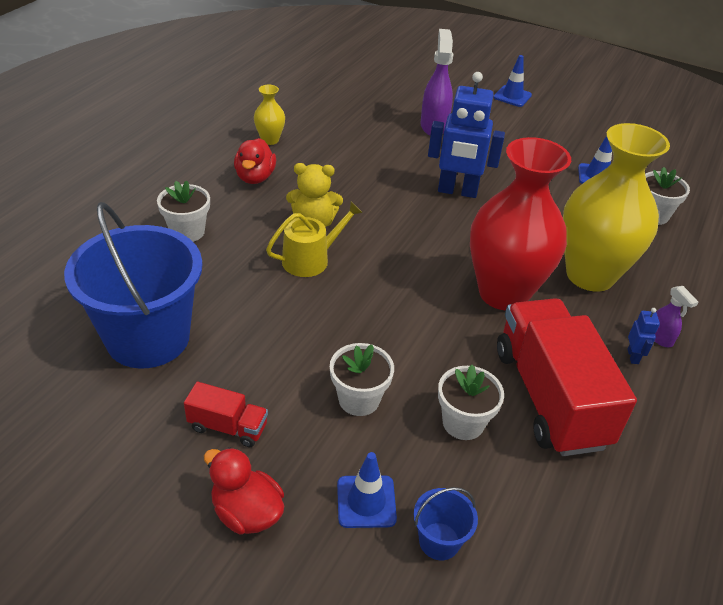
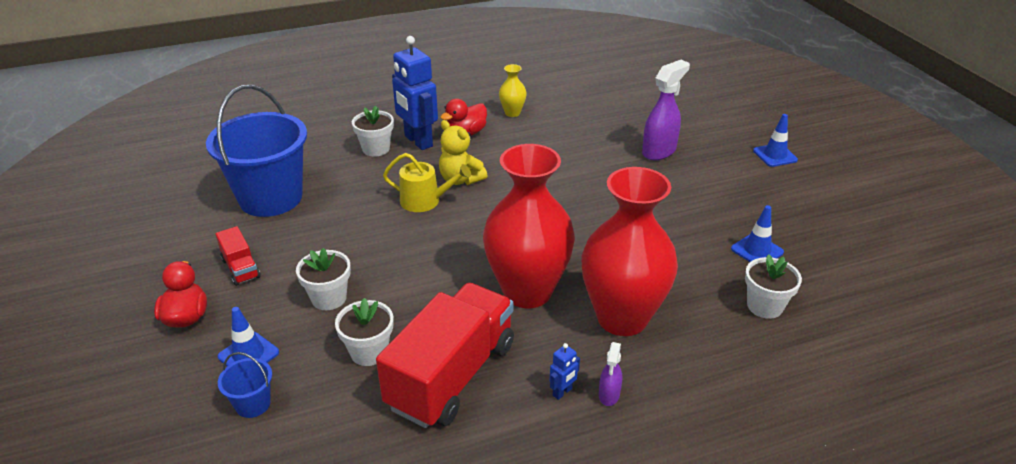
camera: 45 degrees right, 5 degrees down
blue robot [428,72,505,198] -> blue robot moved to [392,36,438,150]
yellow vase [563,123,670,292] -> red vase [581,167,678,336]

